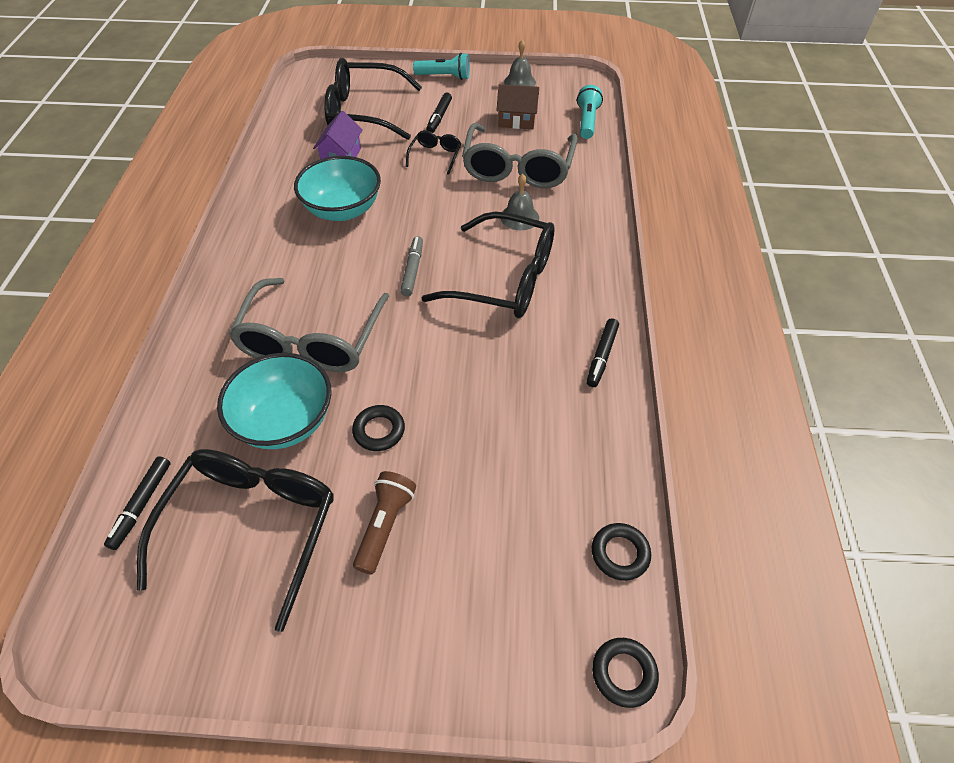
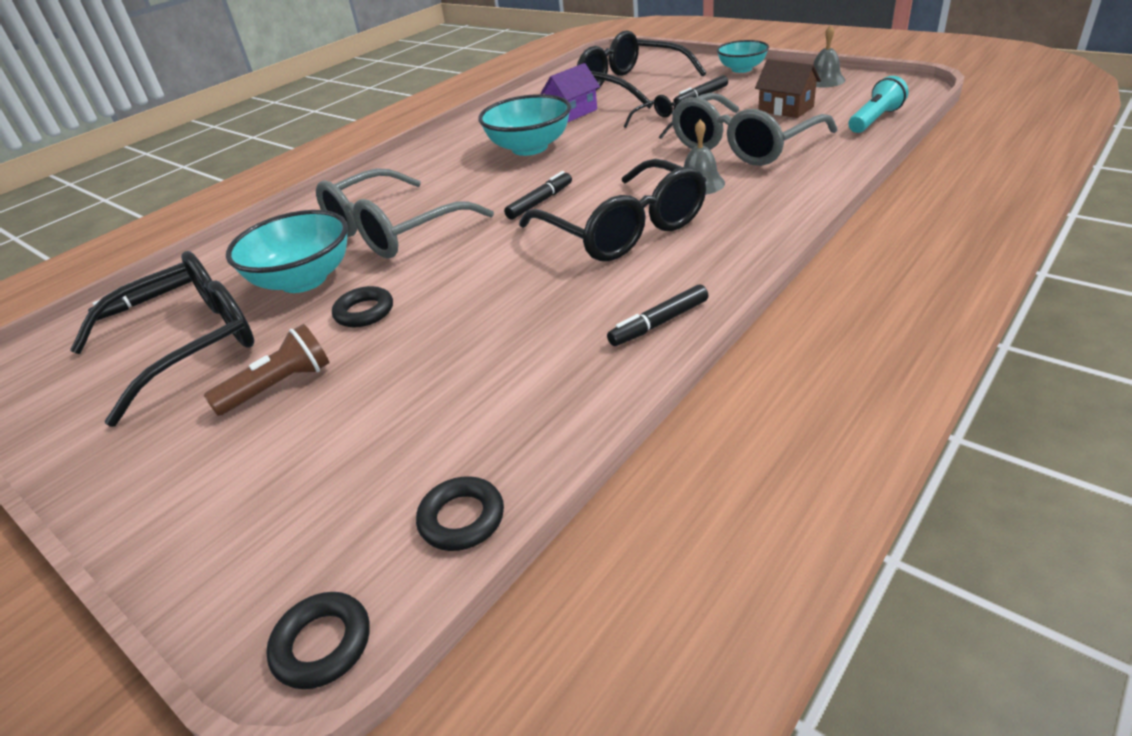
camera: 40 degrees right, 15 degrees down
grey marker [400,236,423,296] -> black marker [504,171,572,220]
turquoise flashlight [413,53,470,80] -> turquoise bowl [717,40,769,73]

